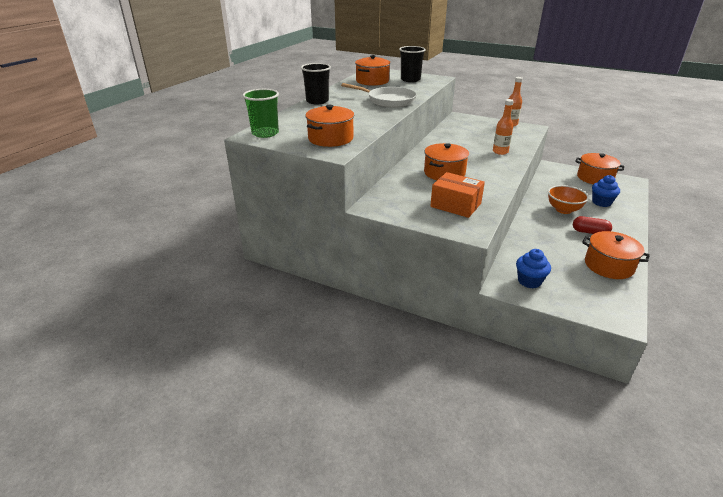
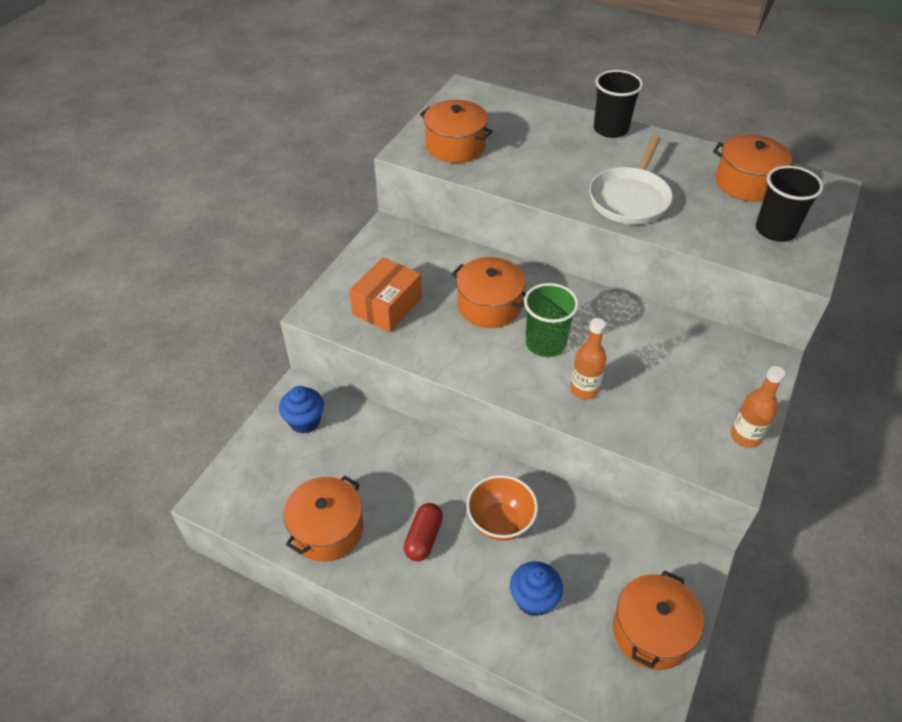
camera: 90 degrees right, 15 degrees up
green cup [243,89,279,138] -> green cup moved to [524,283,579,357]

